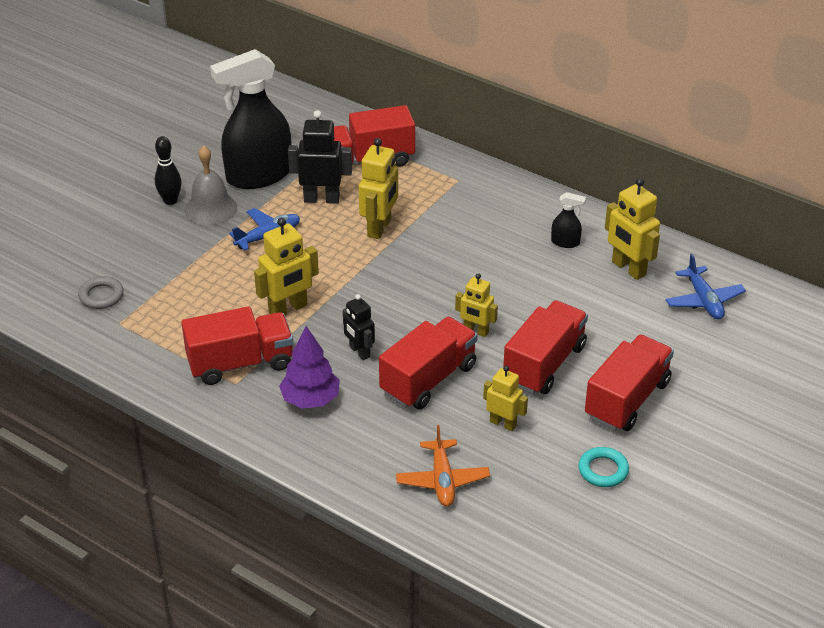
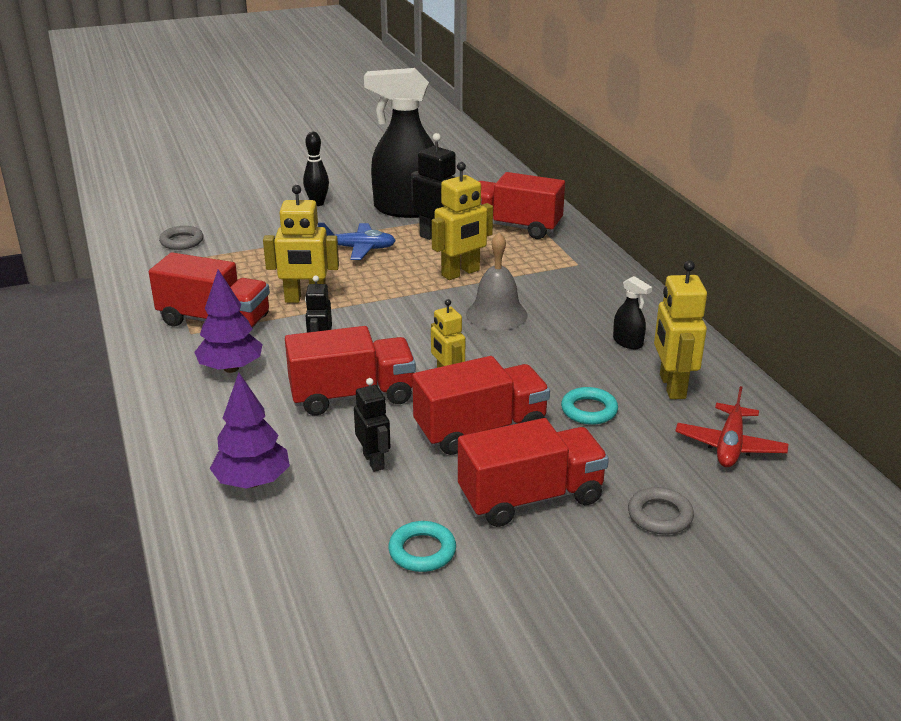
camera: 35 degrees right, 10 degrees down
grey bell [185,146,237,225] -> grey bell moved to [466,232,527,331]
orange plane [396,425,490,506] -> purple tree [210,373,290,488]
yellow robot [483,366,528,431] -> black robot [354,378,390,472]
blue plane [666,254,746,319] -> red plane [675,386,789,467]
none -> turquoise ring [561,387,618,425]
none -> grey ring [628,487,694,535]

